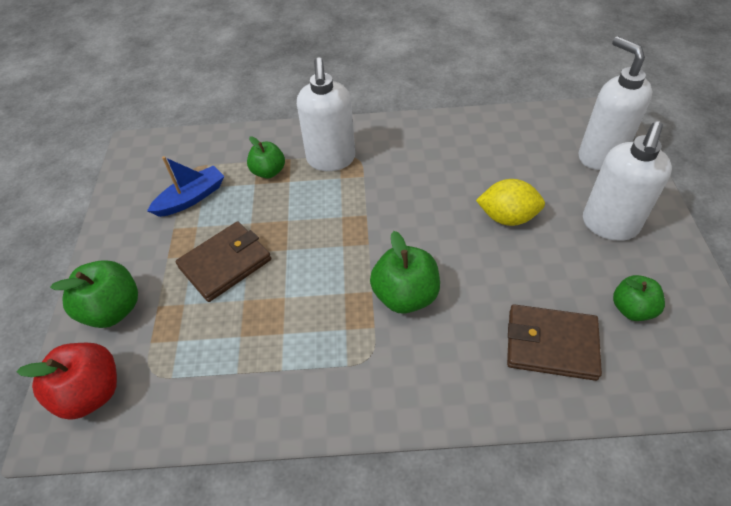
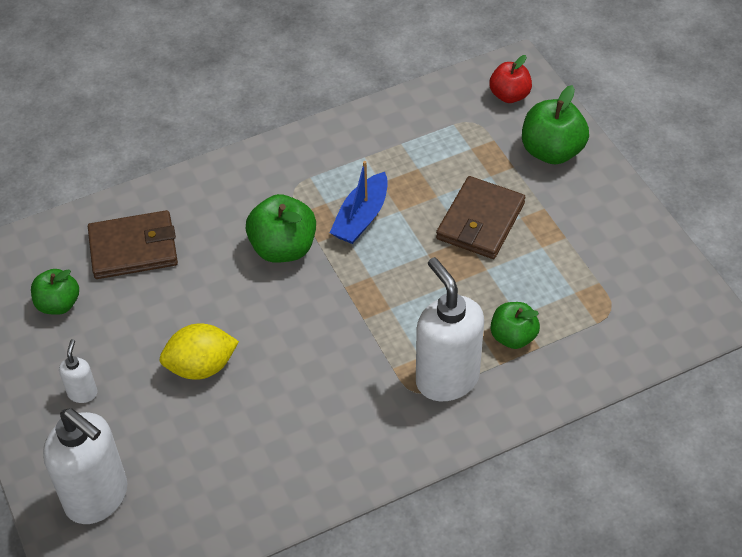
camera: 155 degrees right, 0 degrees up
red apple [16,343,117,420] -> red apple [489,55,532,103], size x0.66
blue boat [147,156,224,217] -> blue boat moved to [330,161,388,244]
white soap dispenser [583,122,672,241] -> white soap dispenser [59,339,98,403], size x0.46

